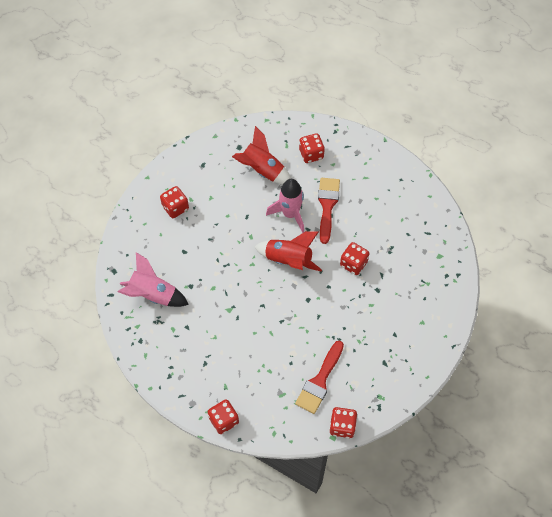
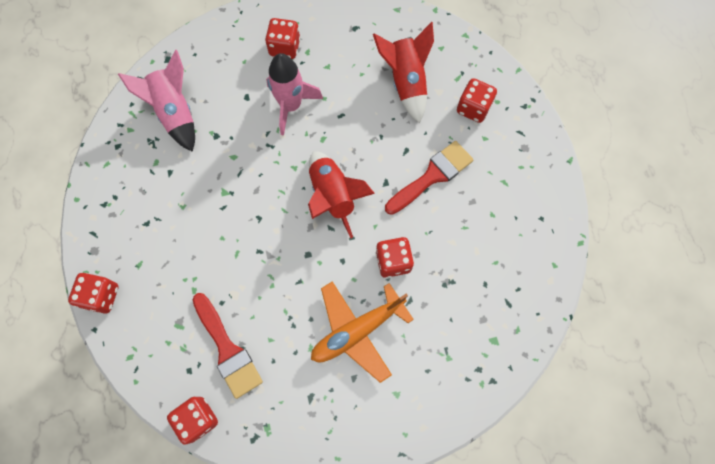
camera: 45 degrees right, 10 degrees up
pink rocket [266,179,304,233] -> pink rocket moved to [266,53,323,136]
red brush [295,341,344,414] -> red brush turned 105 degrees counterclockwise [192,293,263,399]
none -> orange plane [311,281,414,383]

